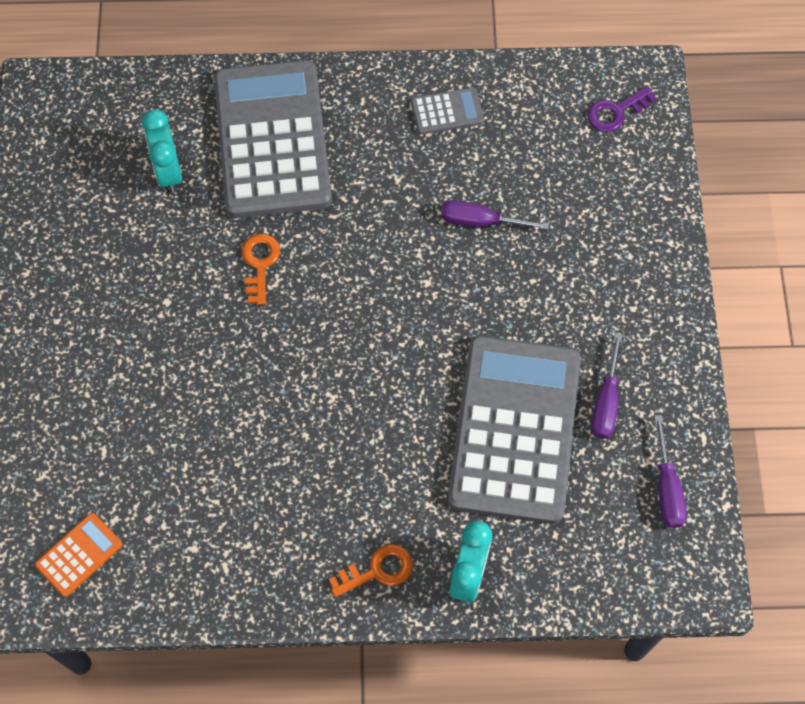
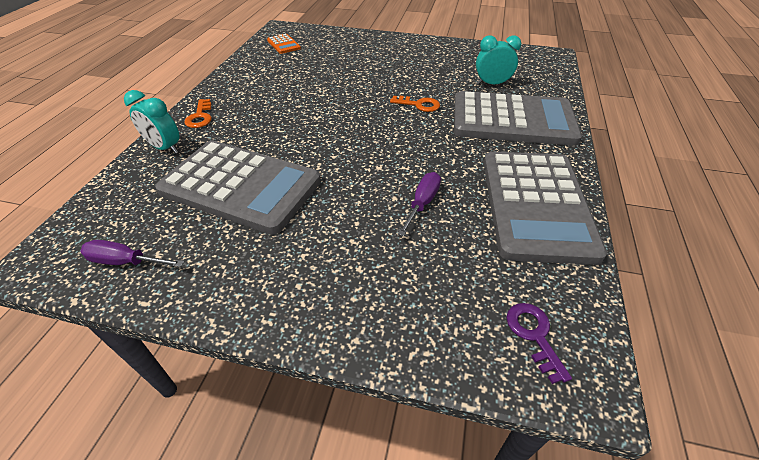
camera: 105 degrees right, 20 degrees down
grey calculator [411,87,484,134] -> grey calculator [483,152,607,265], size x2.47
purple screwdriver [591,333,623,439] -> none

